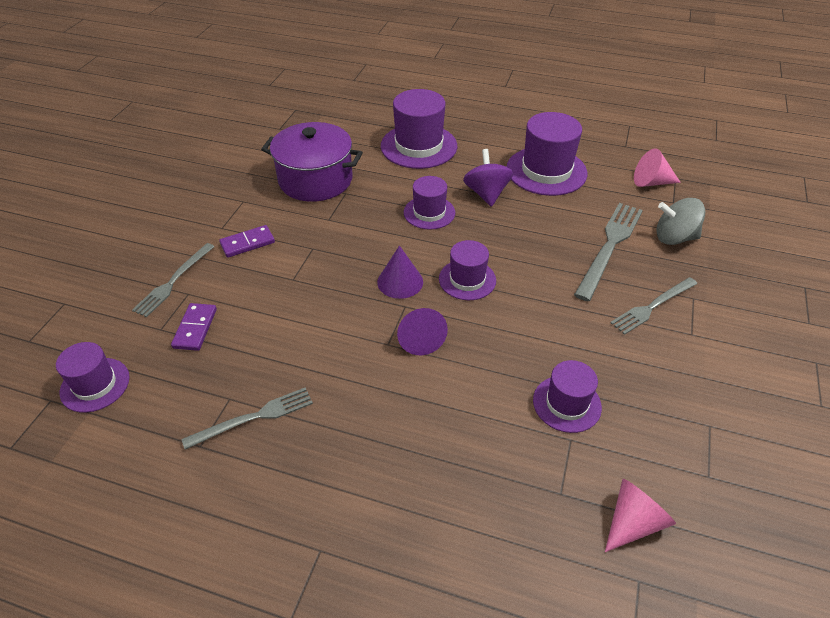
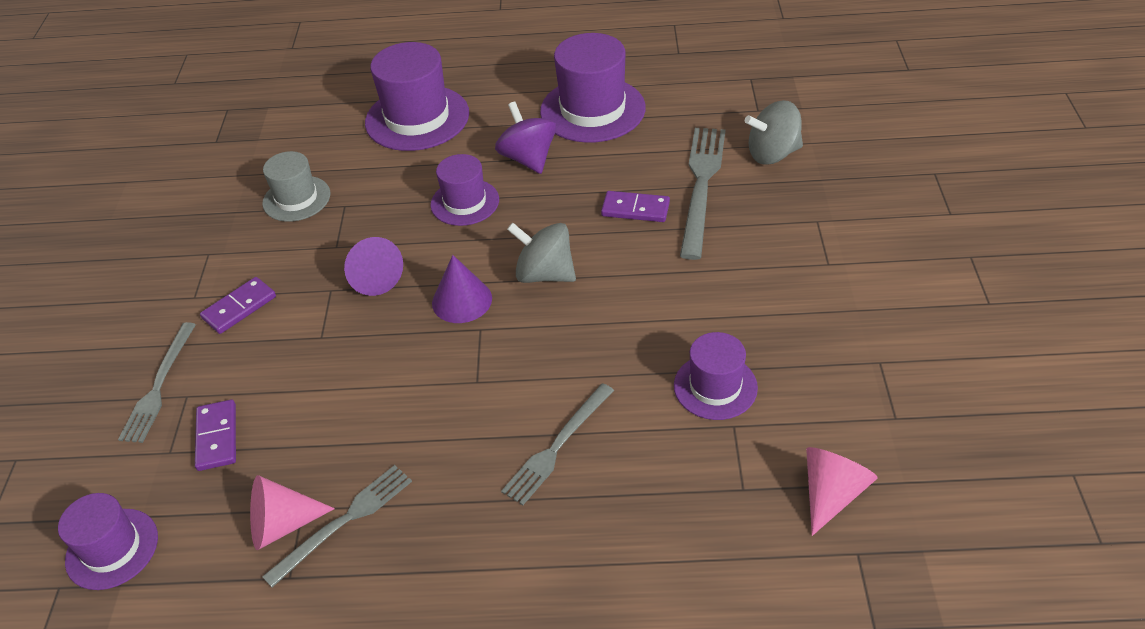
camera: 15 degrees left, 0 degrees up
purple pot [261,122,363,202] -> grey hat [262,151,330,222]
purple cone [397,308,448,355] -> purple cone moved to [344,237,403,296]
purple hat [439,240,496,300] -> grey spinning top [507,223,576,283]
grey fork [610,277,697,335] -> grey fork moved to [501,383,614,505]
pink cone [634,149,681,187] -> pink cone moved to [250,475,335,550]
none -> purple domino [601,191,670,222]

